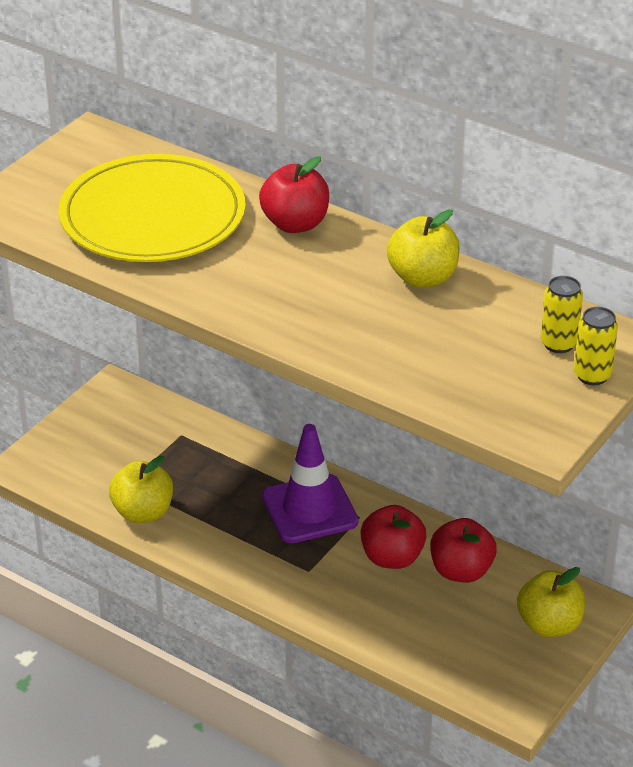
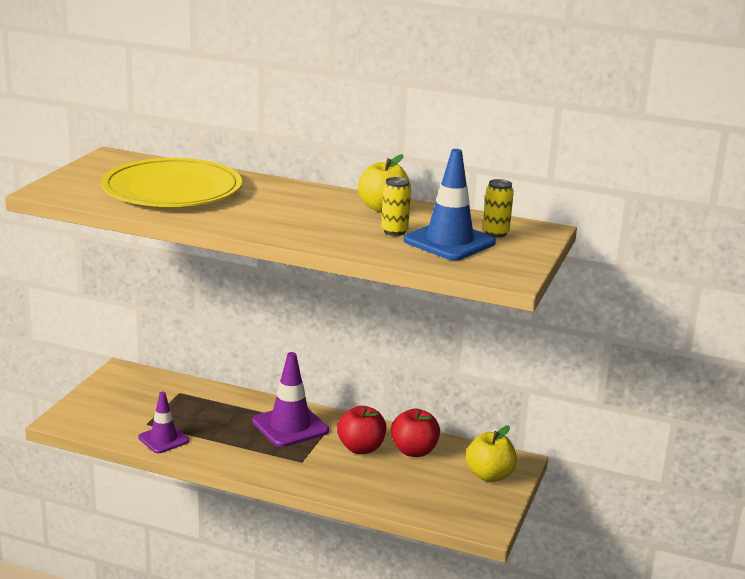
camera: 15 degrees left, 15 degrees down
yellow apple [109,456,173,523] -> purple traffic cone [138,391,189,453]
red apple [259,157,329,233] -> none
yellow can [574,307,618,385] -> yellow can moved to [381,177,411,236]
none -> blue traffic cone [403,149,496,261]

